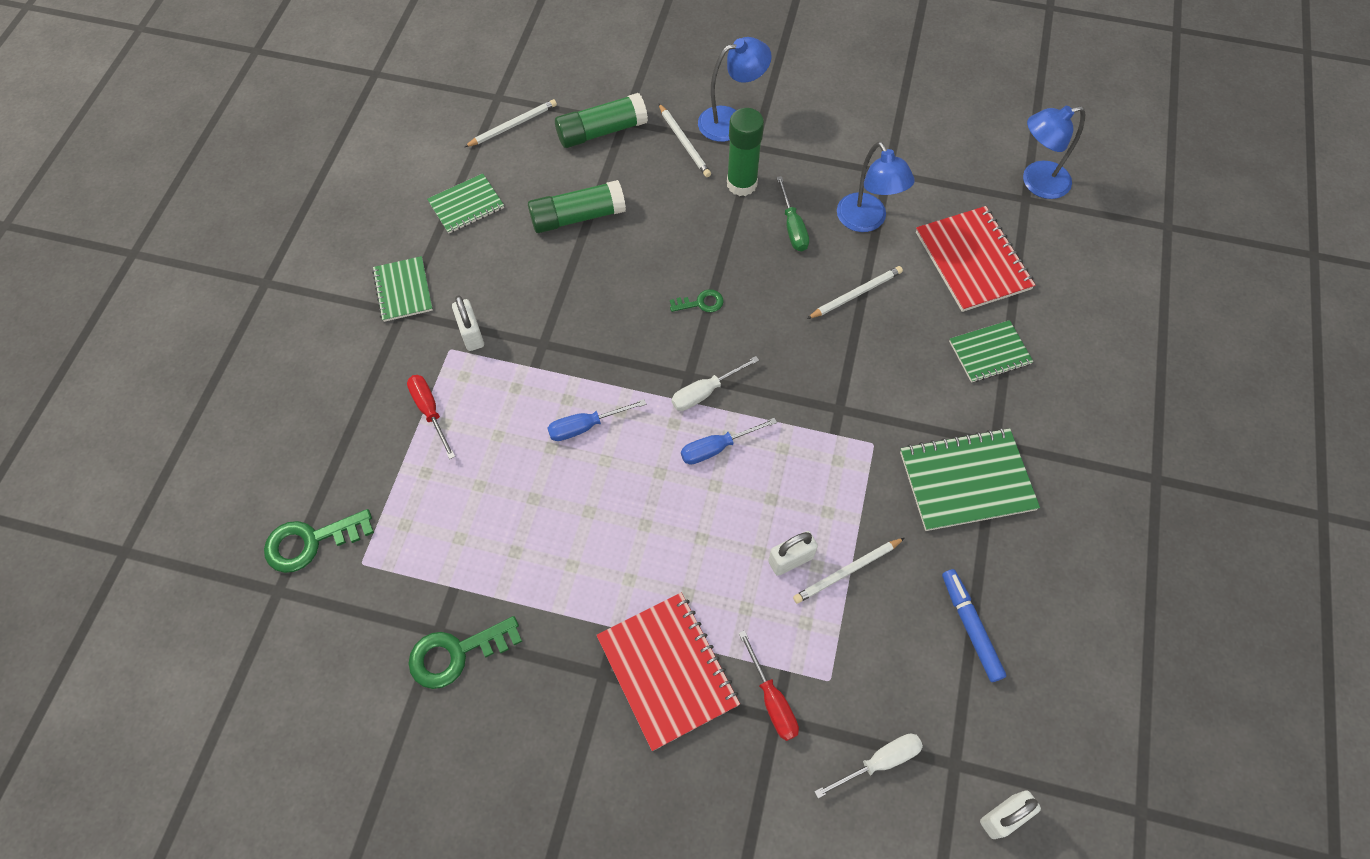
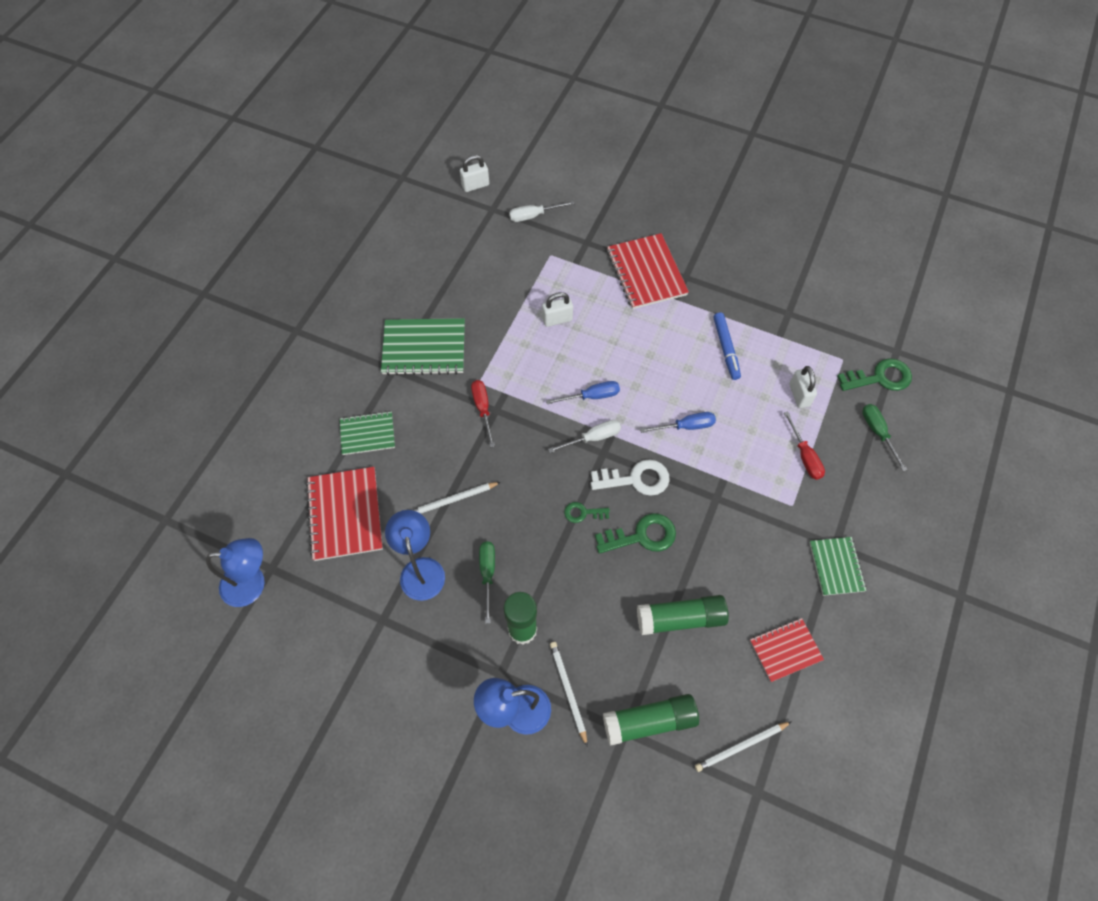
camera: 170 degrees left, 0 degrees up
green key [408,616,522,689] -> green key moved to [595,513,676,554]
green notebook [427,173,504,234] -> red notebook [750,618,824,682]
white padlock [452,295,484,351] -> white padlock moved to [789,366,817,408]
red screwdriver [739,630,799,741] -> red screwdriver moved to [471,380,495,447]
white pencil [793,538,905,604] -> none
blue marker [942,569,1007,682] -> blue marker moved to [713,313,741,380]
none -> white key [591,459,670,496]
none -> green screwdriver [862,404,907,472]

